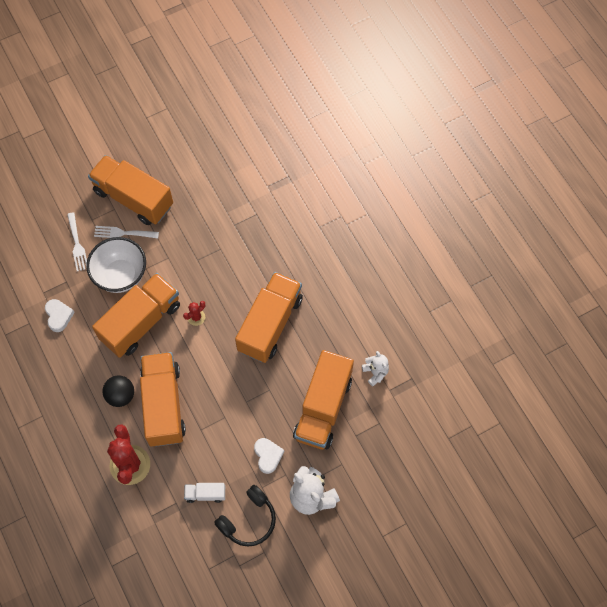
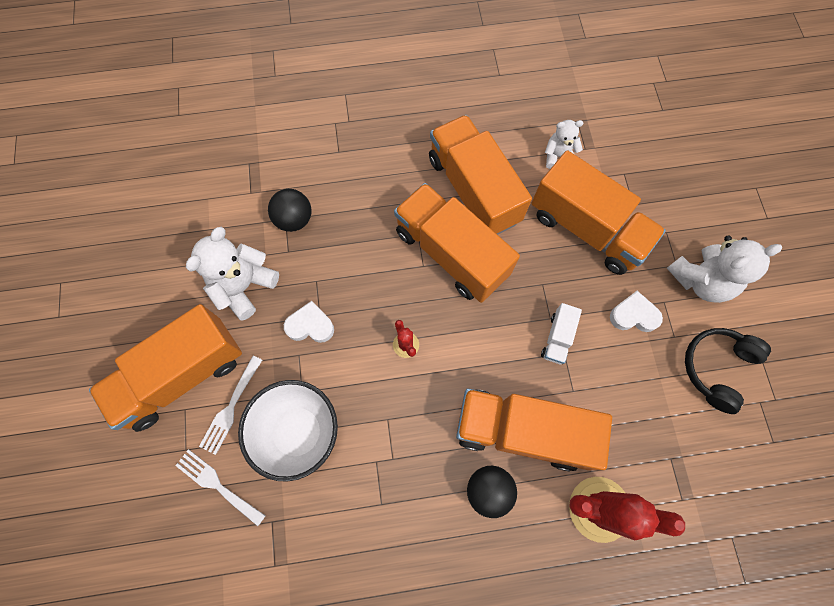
camera: 70 degrees left, 5 degrees up
white heart [45,299,75,332] -> white heart moved to [284,301,334,343]
white fork [67,212,87,271] -> white fork turned 150 degrees counterclockwise [175,449,266,526]
orange truck [92,273,180,358] -> orange truck moved to [429,115,532,235]
white truck [184,483,225,503] -> white truck moved to [541,303,582,364]
black headphones [214,485,276,546] -> black headphones turned 120 degrees counterclockwise [685,328,771,414]
none -> white teddy bear [186,227,279,320]
none -> black ball [268,189,312,232]

